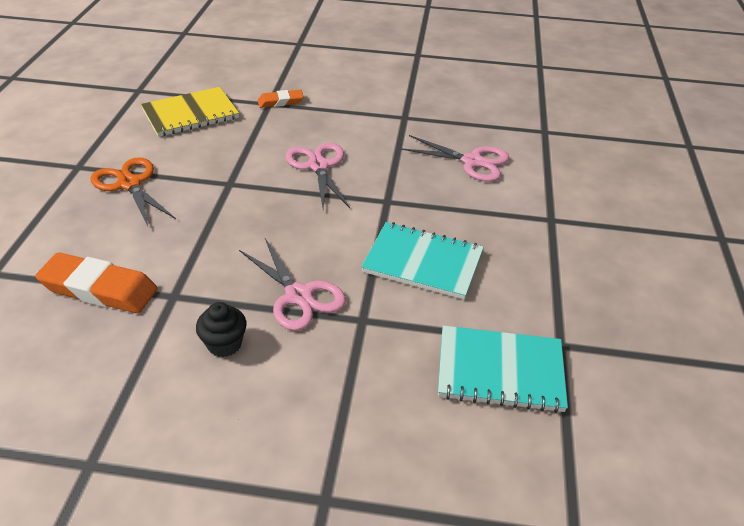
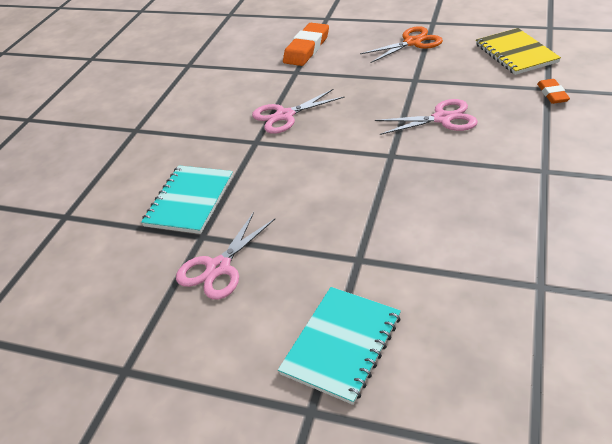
camera: 105 degrees right, 0 degrees up
black cupcake [196,302,247,357] -> none
turquoise notebook [361,222,484,300] -> turquoise notebook moved to [278,287,401,405]
pink scissors [400,135,510,182] -> pink scissors moved to [176,212,275,300]

